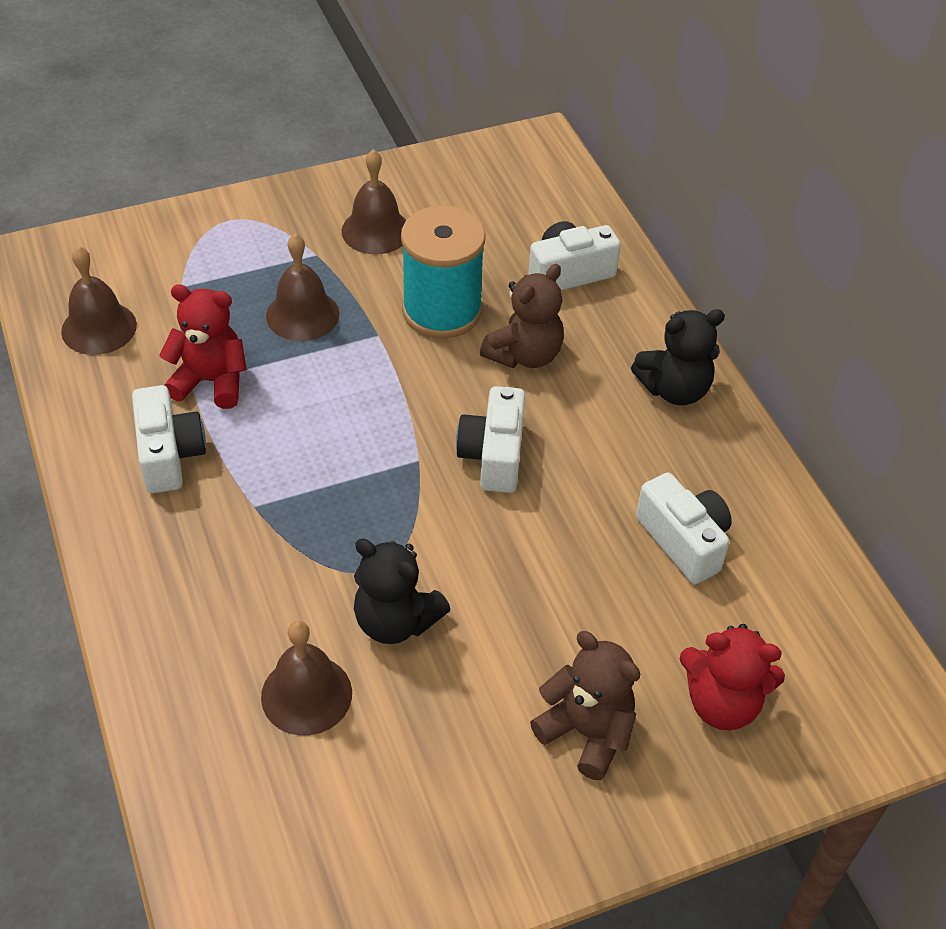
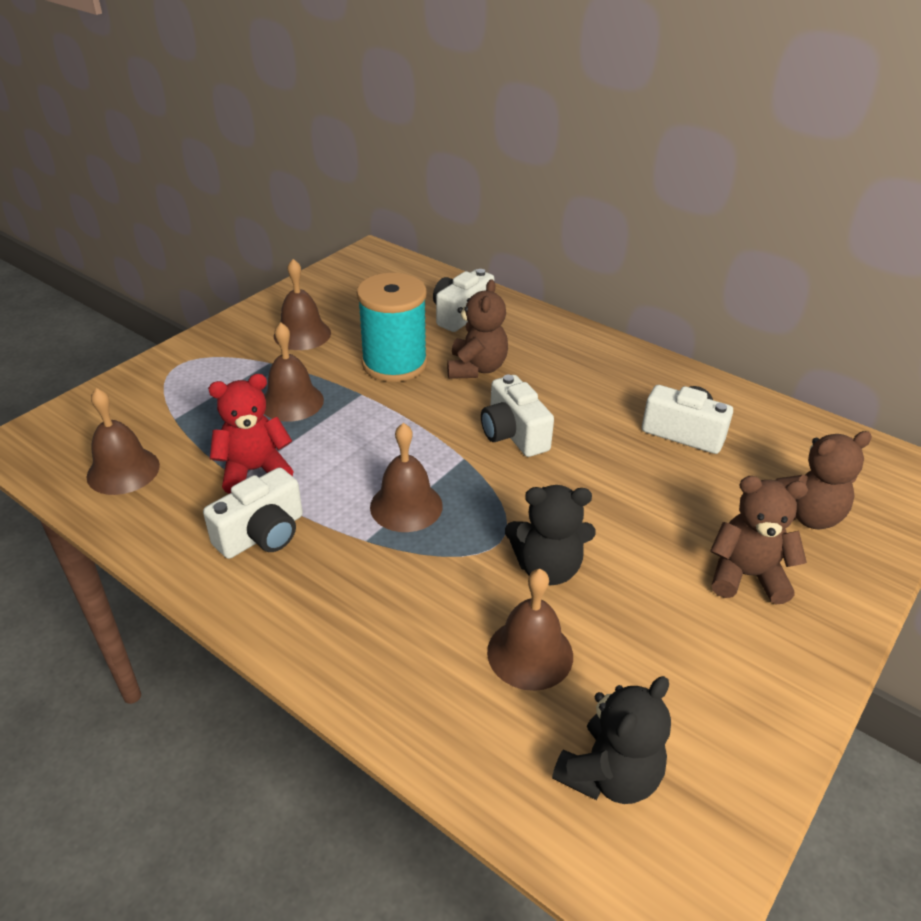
camera: 30 degrees left, 10 degrees down
white camera [132,385,206,493] -> white camera turned 90 degrees clockwise [203,467,303,559]
black teddy bear [631,309,725,405] -> black teddy bear moved to [552,676,671,804]
red teddy bear [680,624,785,730] -> brown teddy bear [775,431,872,529]
none -> brown bell [370,423,443,532]

